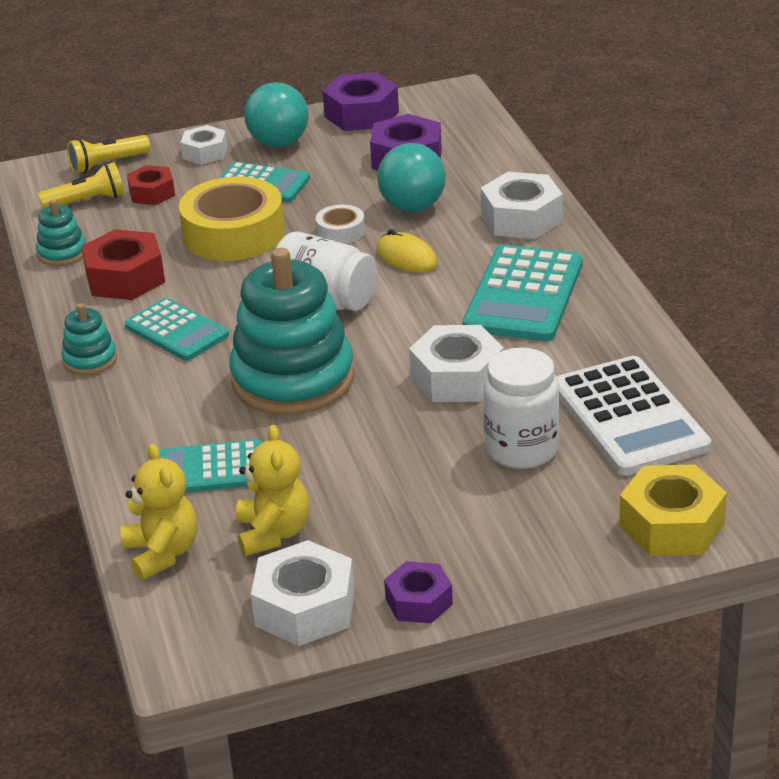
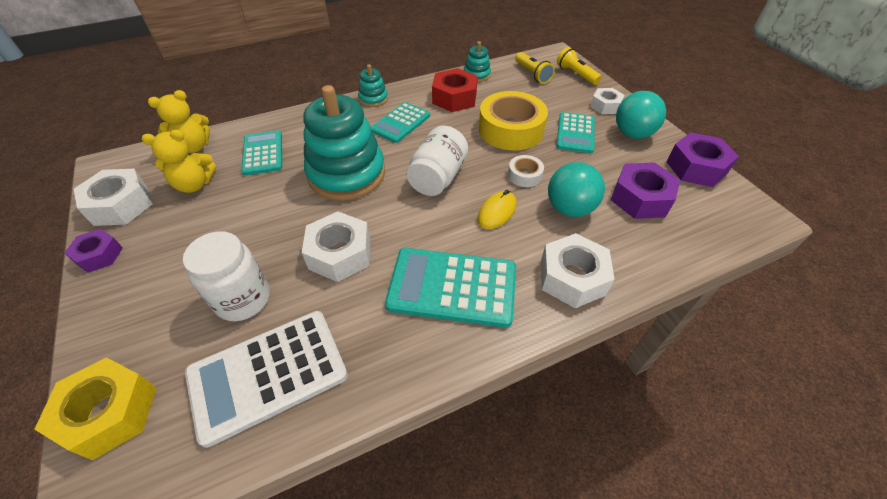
camera: 80 degrees right, 15 degrees up
red nut [127,165,175,205] -> none

